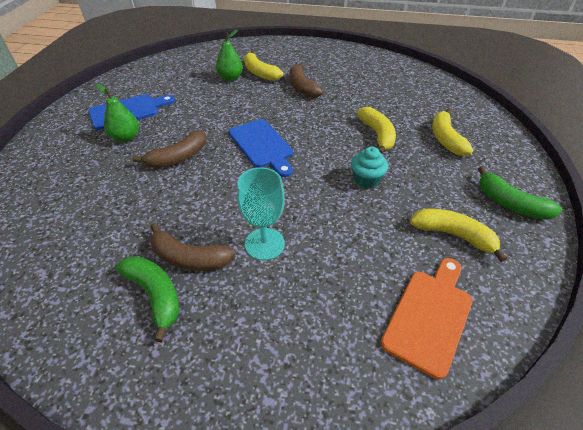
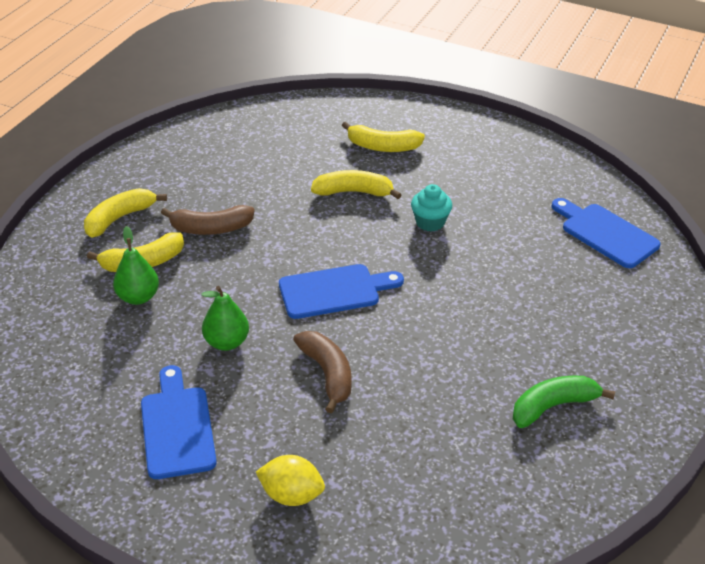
camera: 75 degrees left, 5 degrees down
green pear [96,84,139,142] -> green pear moved to [202,286,249,351]
brown banana [150,223,235,271] -> none
turquoise goblet [237,167,285,260] -> none
orange cutting board [381,258,473,379] -> blue cutting board [552,198,661,268]
yellow banana [410,208,507,262] -> yellow banana moved to [84,188,167,238]
green banana [478,167,562,220] -> none
none -> yellow lemon [256,455,325,506]

